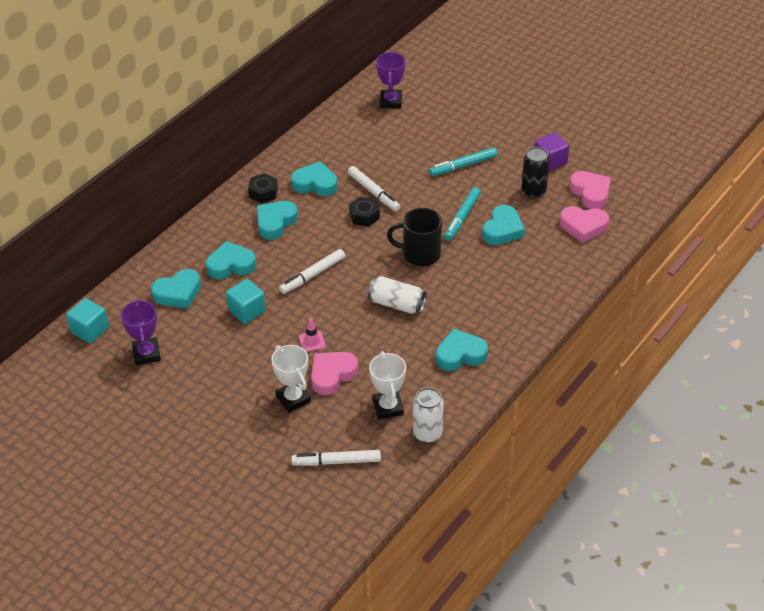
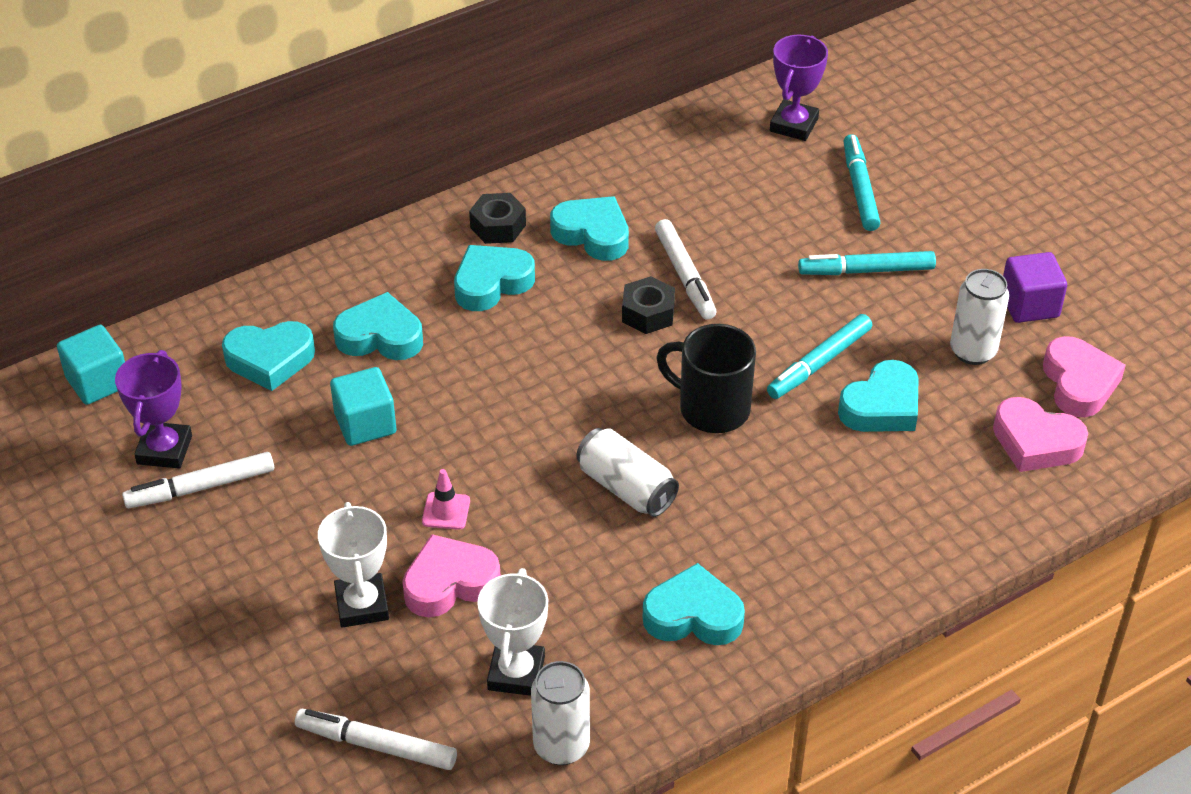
camera: 20 degrees right, 0 degrees up
white marker [279,249,345,294] -> white marker moved to [122,452,274,508]
black can [521,147,550,198] -> white can [950,269,1009,365]
none -> turquoise marker [844,134,880,231]

